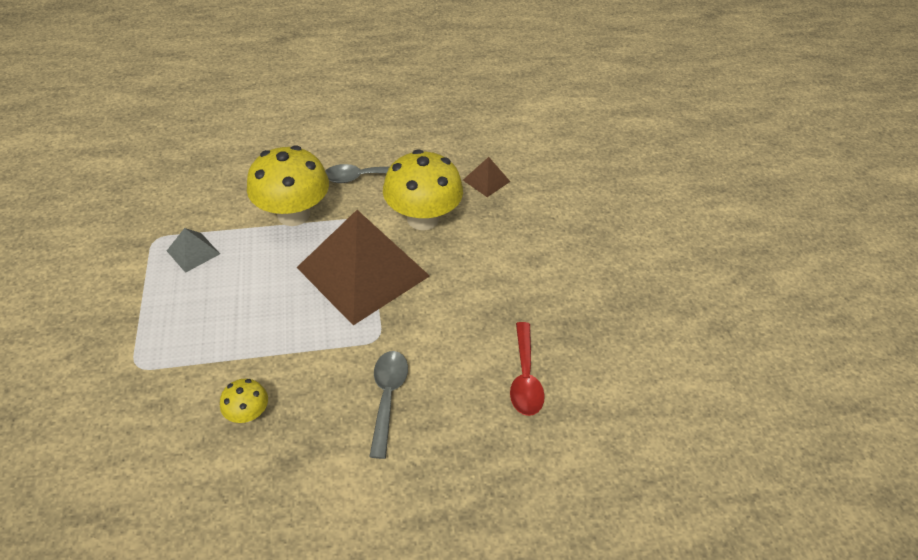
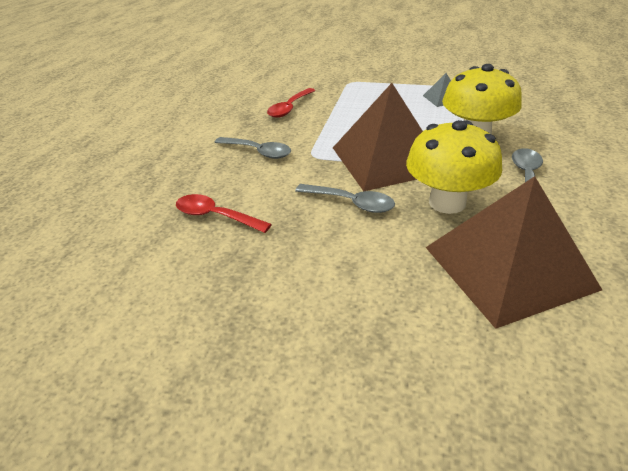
camera: 120 degrees right, 10 degrees down
yellow mushroom [220,379,268,423] -> red spoon [267,88,316,118]
brown pyramid [463,157,510,197] -> brown pyramid [426,176,602,329], size x2.45
none -> grey spoon [295,184,395,213]

